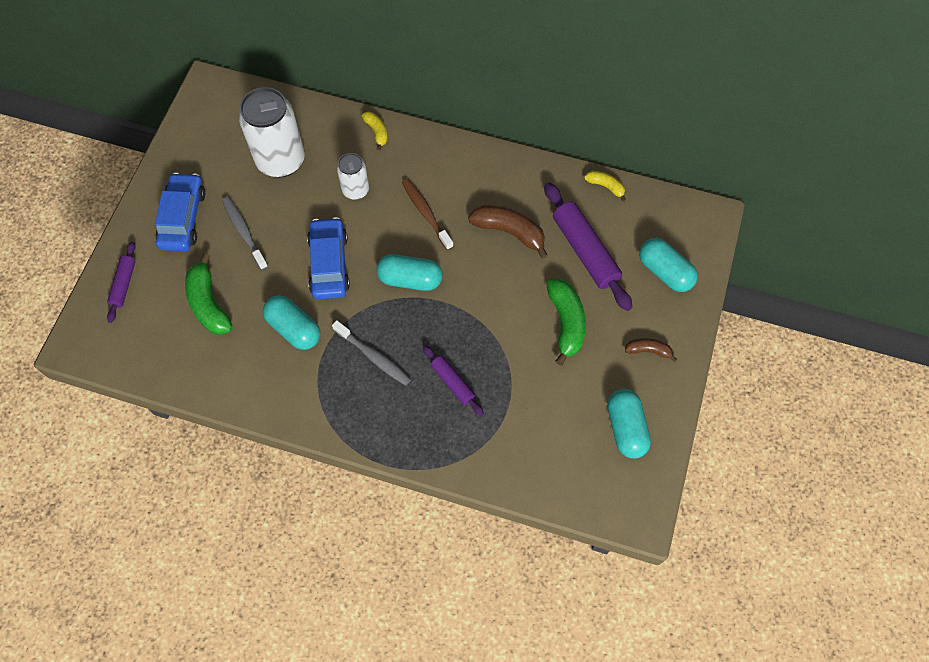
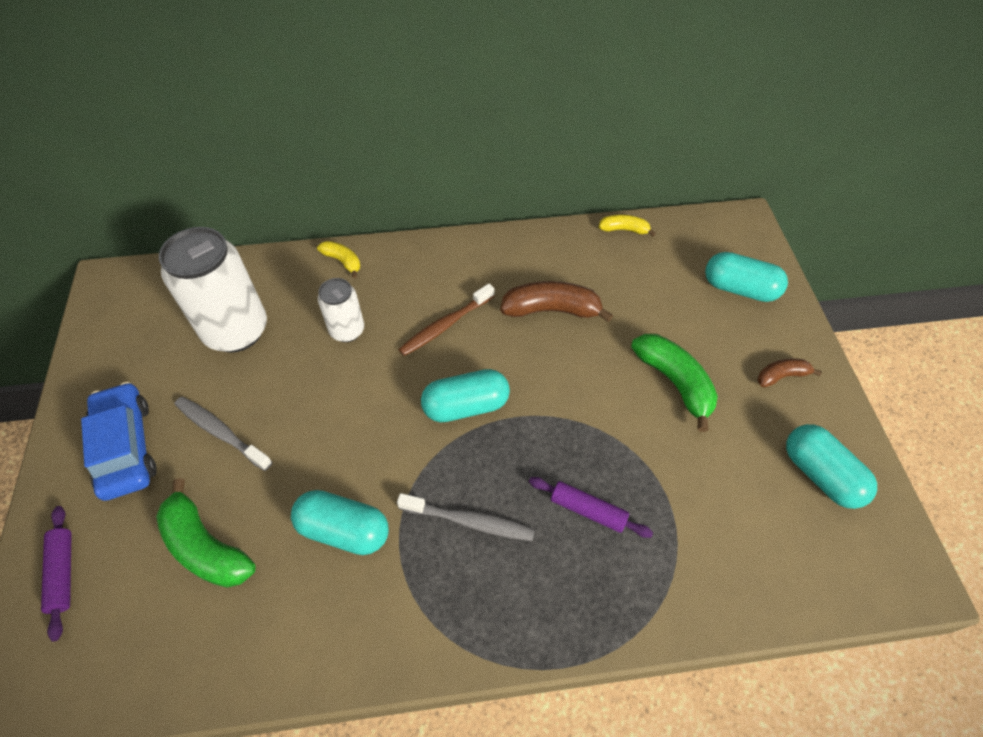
camera: 25 degrees left, 10 degrees down
blue car [307,217,350,300] -> none
brown toothbrush [402,178,454,250] -> brown toothbrush turned 75 degrees counterclockwise [398,284,494,356]
purple rolling pin [544,182,632,311] -> none

